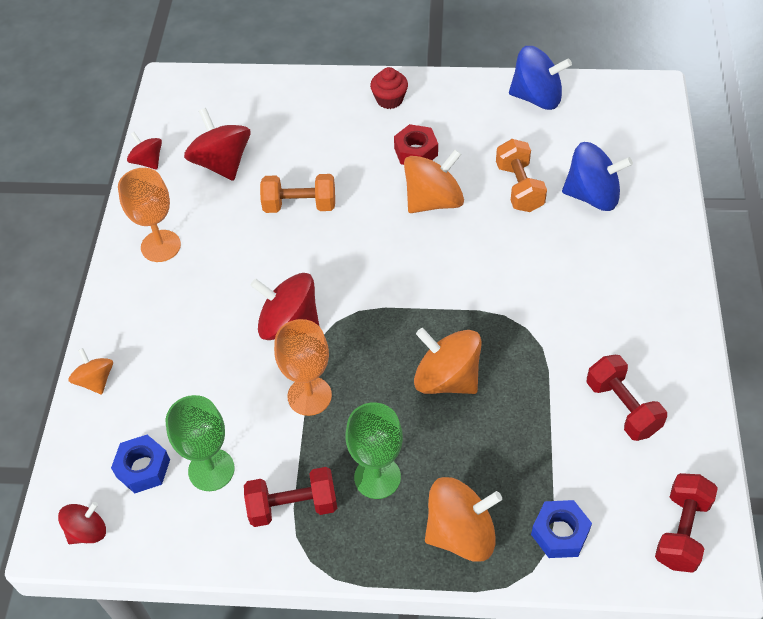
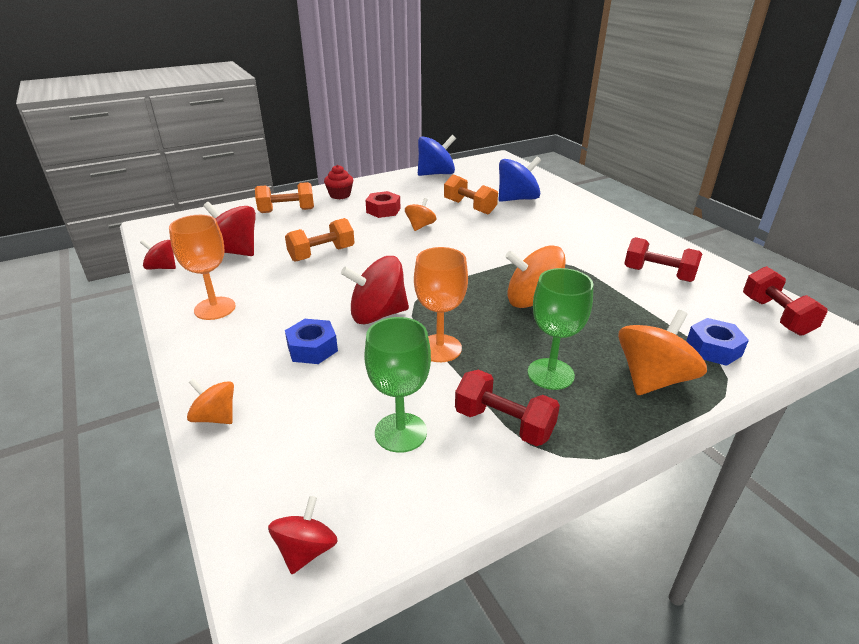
camera: 35 degrees left, 20 degrees down
blue nut [111,435,170,493] -> blue nut moved to [285,319,338,364]
red dumbbell [244,467,337,527] -> red dumbbell turned 75 degrees clockwise [455,370,560,446]
orange spinning top [404,149,464,213] -> orange spinning top [405,198,437,231], size x0.57
none -> orange dumbbell [255,182,314,213]

